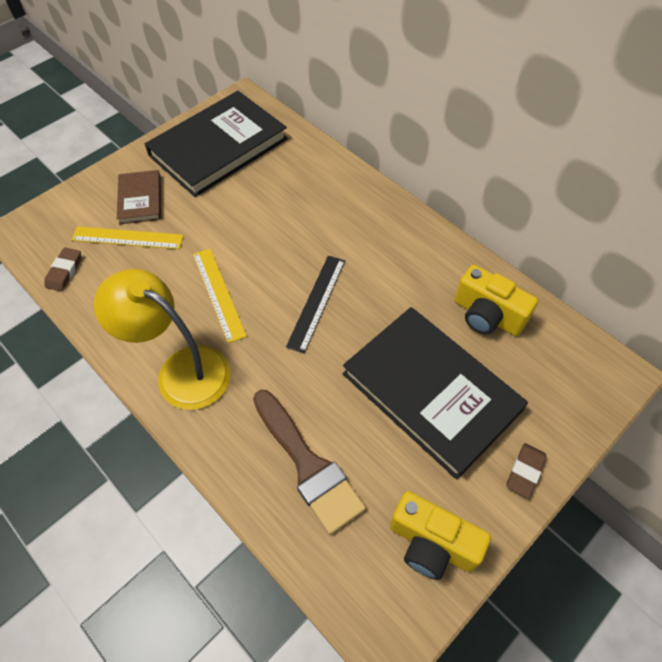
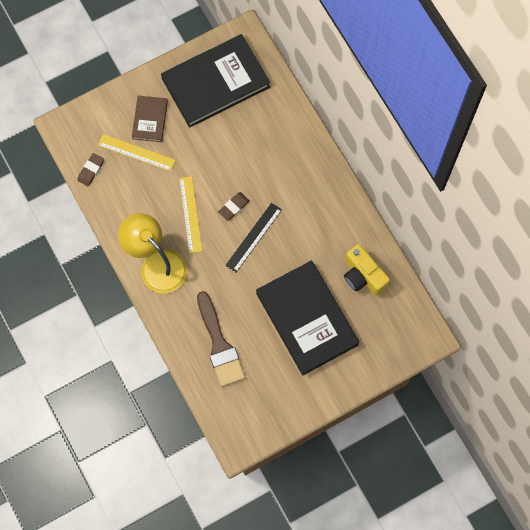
camera: 15 degrees right, 15 degrees up
yellow camera [390,491,491,580] -> none
brown eraser [506,443,546,498] -> brown eraser moved to [218,192,250,221]

